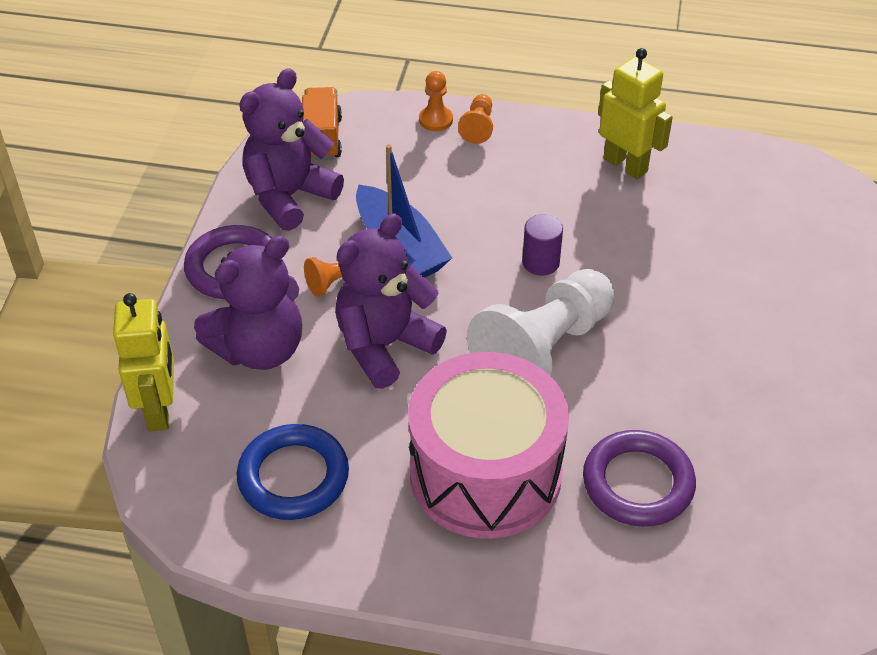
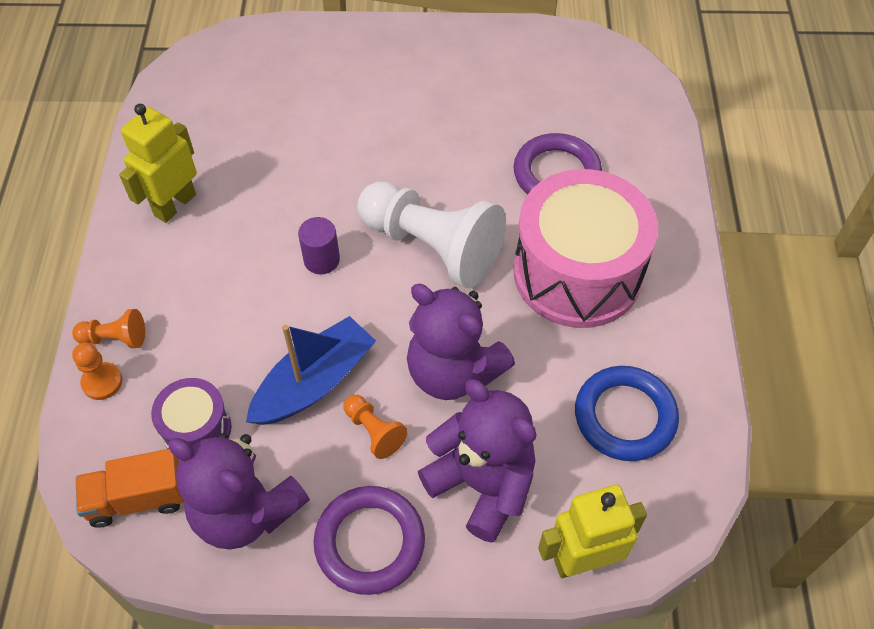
camera: 100 degrees left, 10 degrees up
none -> purple drum [151,378,232,449]

